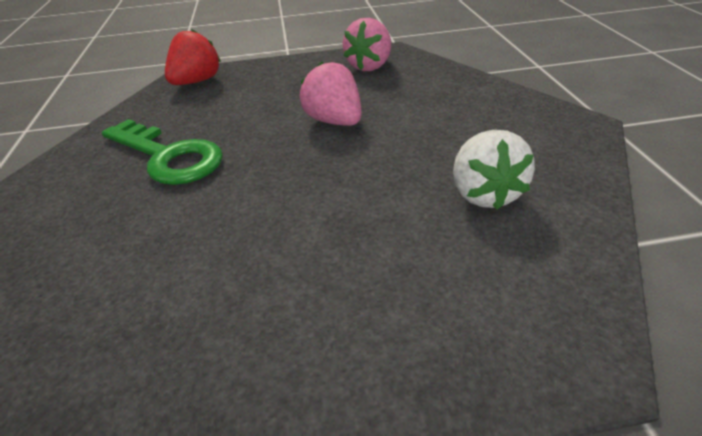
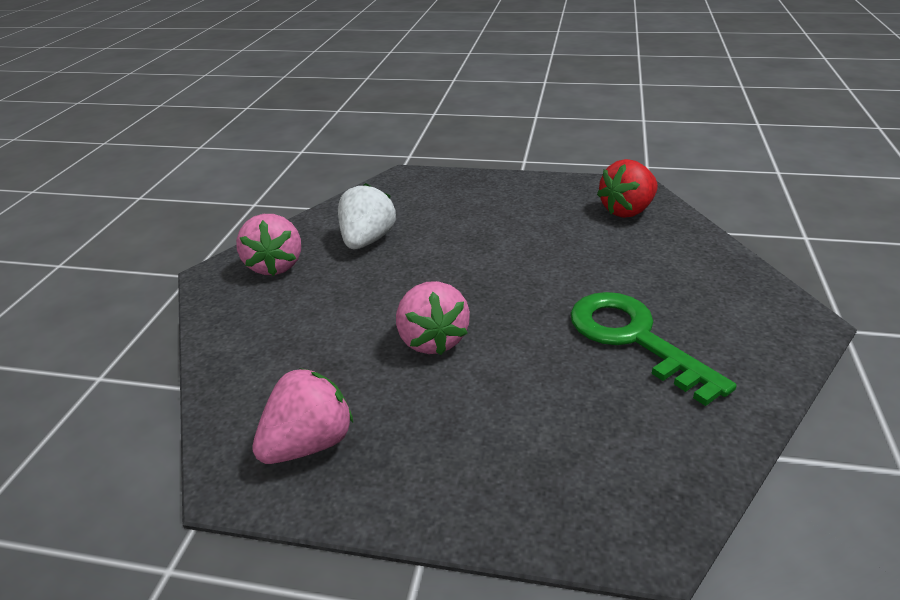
camera: 160 degrees left, 5 degrees down
red strawberry [165,29,221,85] -> red strawberry moved to [597,159,658,218]
none -> pink strawberry [236,214,301,276]

